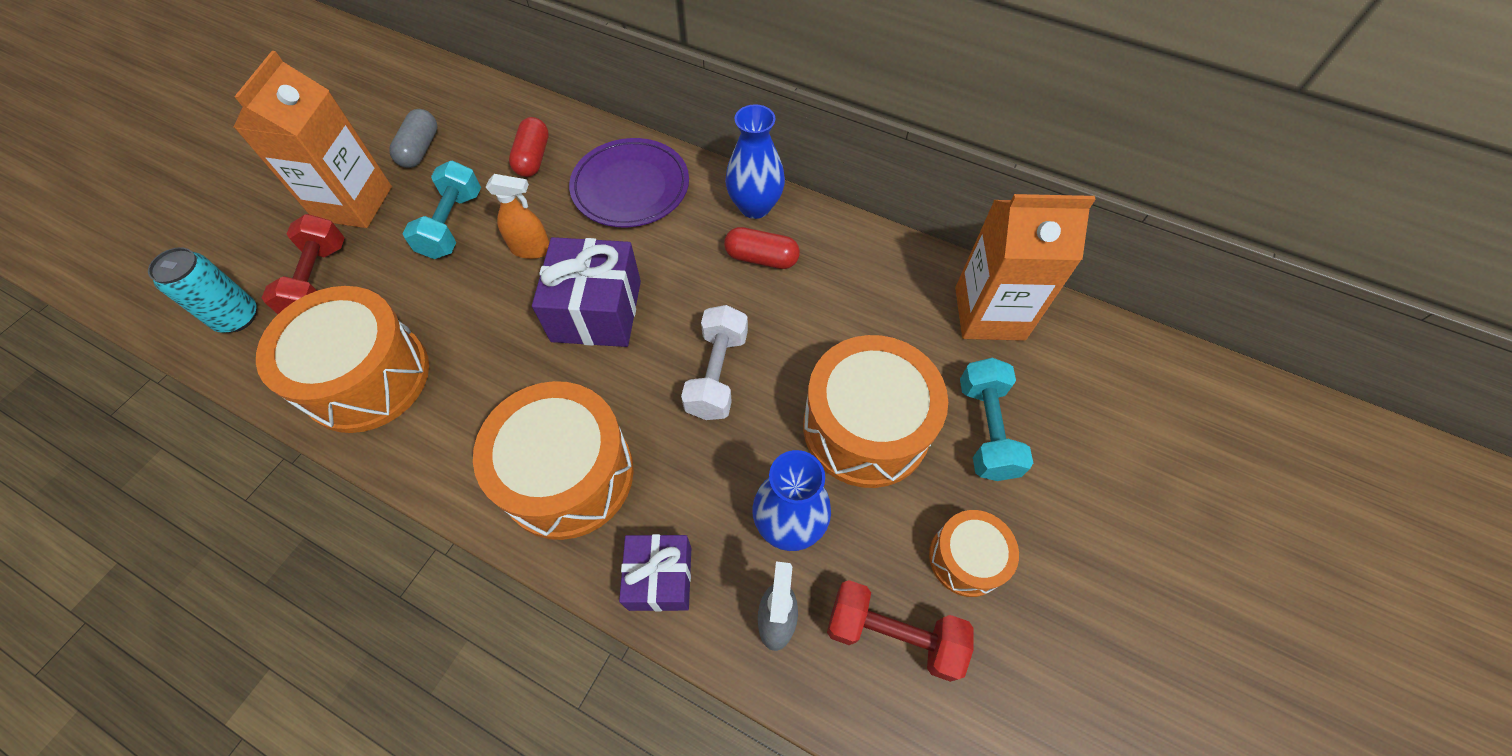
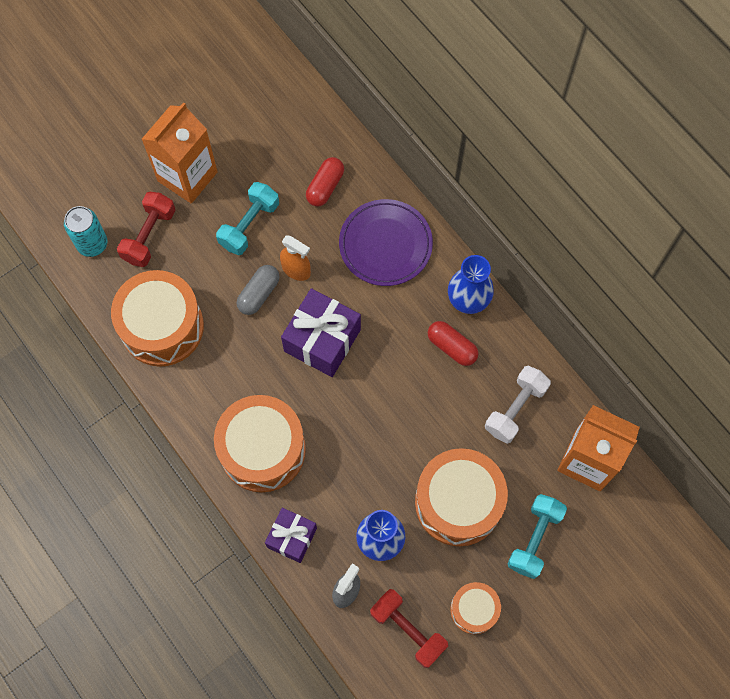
camera: 25 degrees right, 10 degrees up
grey capsule [389,109,437,168] -> grey capsule moved to [237,265,279,315]
white dumbbell [681,305,748,420] -> white dumbbell moved to [485,366,551,444]

